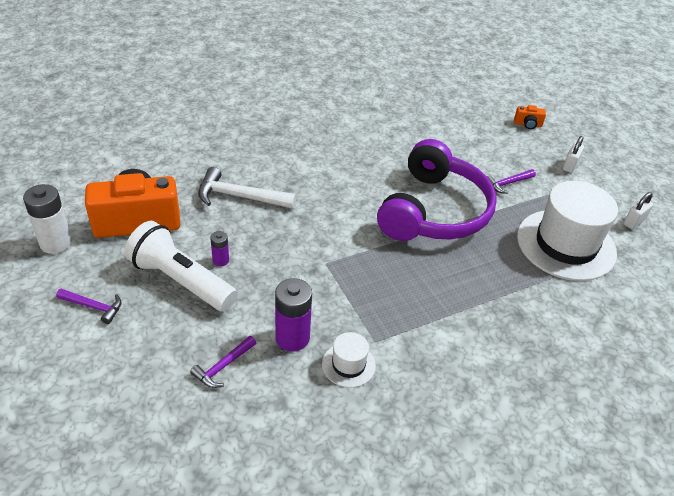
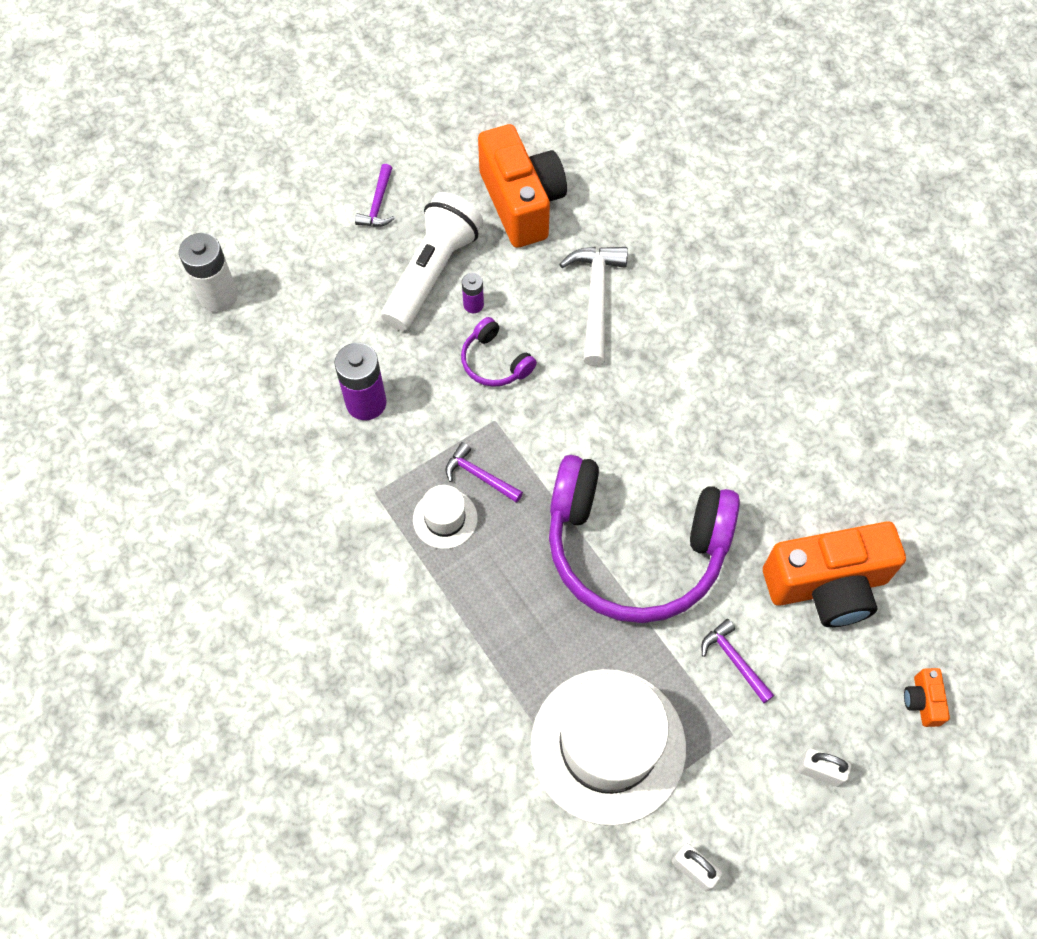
camera: 85 degrees right, 20 degrees up
white battery [23,184,72,254] -> white battery moved to [179,233,238,312]
purple hammer [190,336,256,388] -> purple hammer moved to [445,442,523,503]
white hat [322,332,376,388] -> white hat moved to [413,485,478,549]
none -> purple headphones [461,317,537,387]
none -> orange camera [763,521,906,627]

